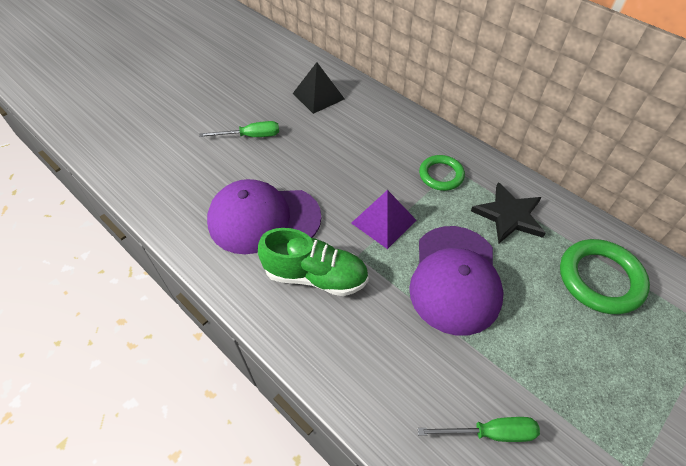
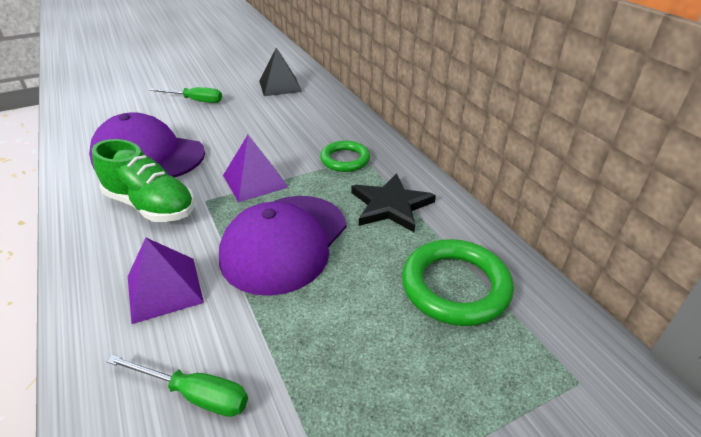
camera: 20 degrees right, 15 degrees down
none -> purple pyramid [128,238,204,324]

